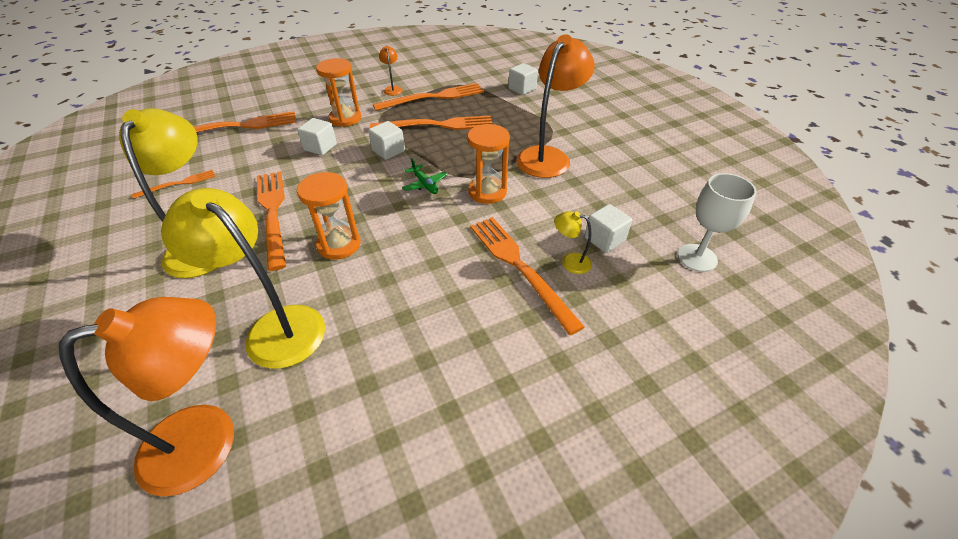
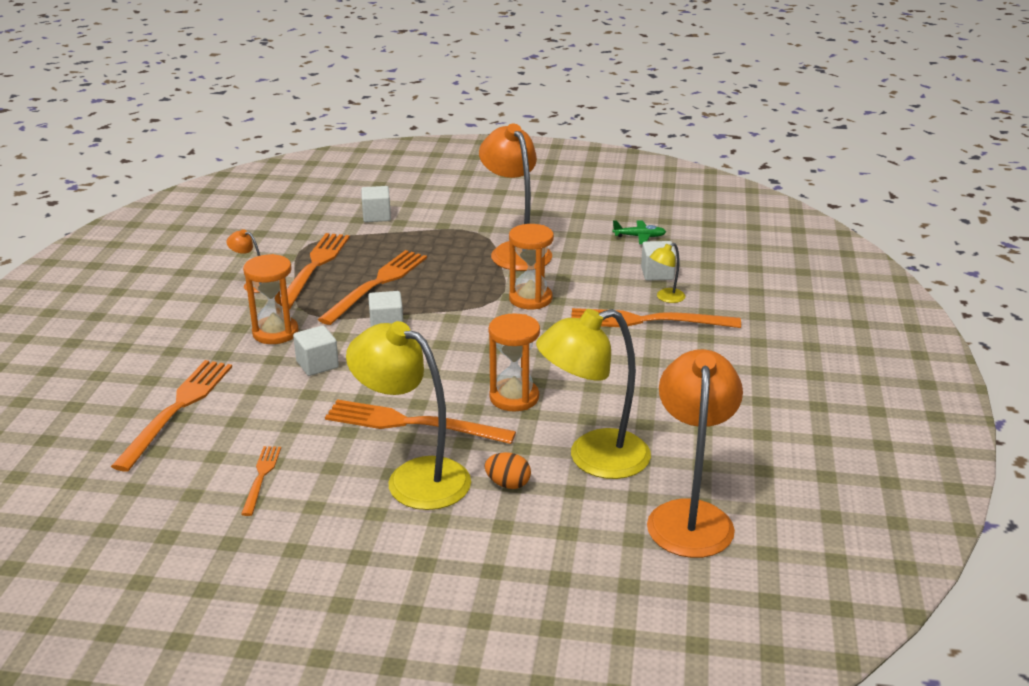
camera: 55 degrees left, 15 degrees down
green plane [402,158,448,194] -> green plane moved to [612,220,666,244]
white goblet [678,173,757,272] -> none
none -> orange egg [485,452,531,489]

